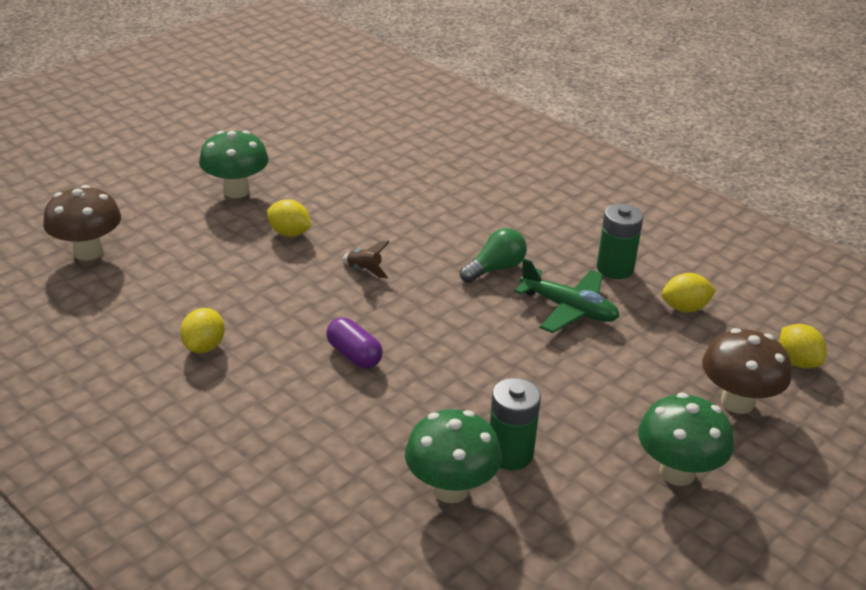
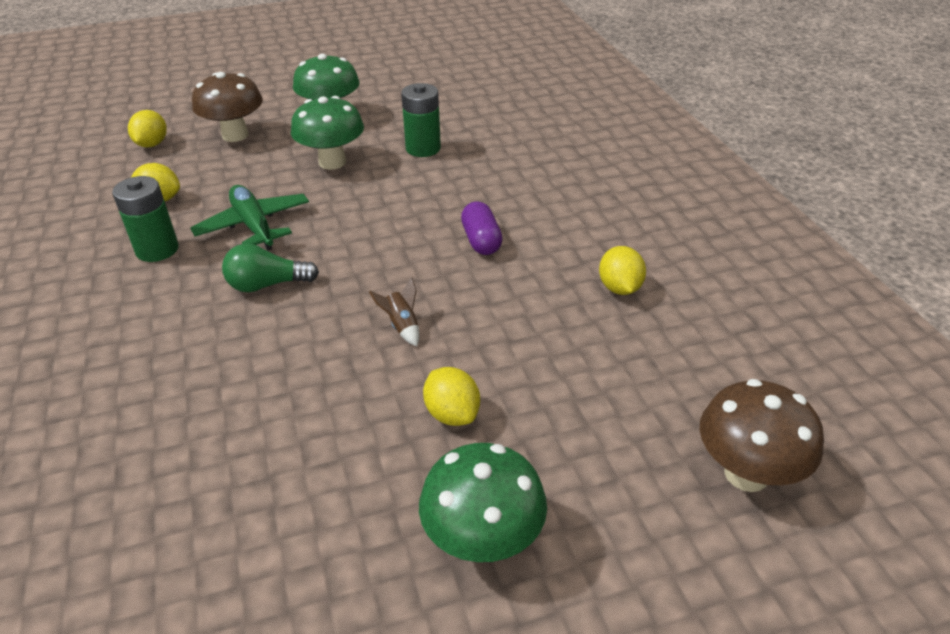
camera: 150 degrees left, 5 degrees up
yellow lemon [180,308,225,353] -> yellow lemon turned 45 degrees counterclockwise [599,246,646,295]
green mushroom [405,409,502,503] -> green mushroom moved to [291,96,364,170]

